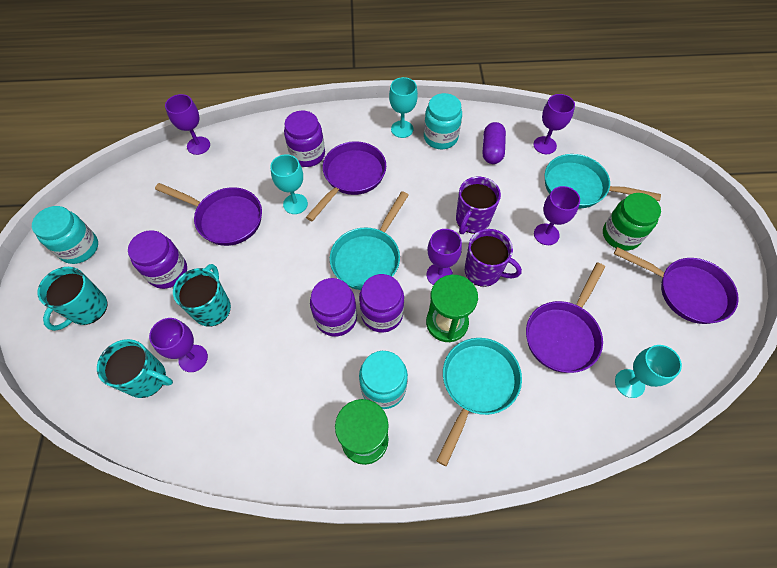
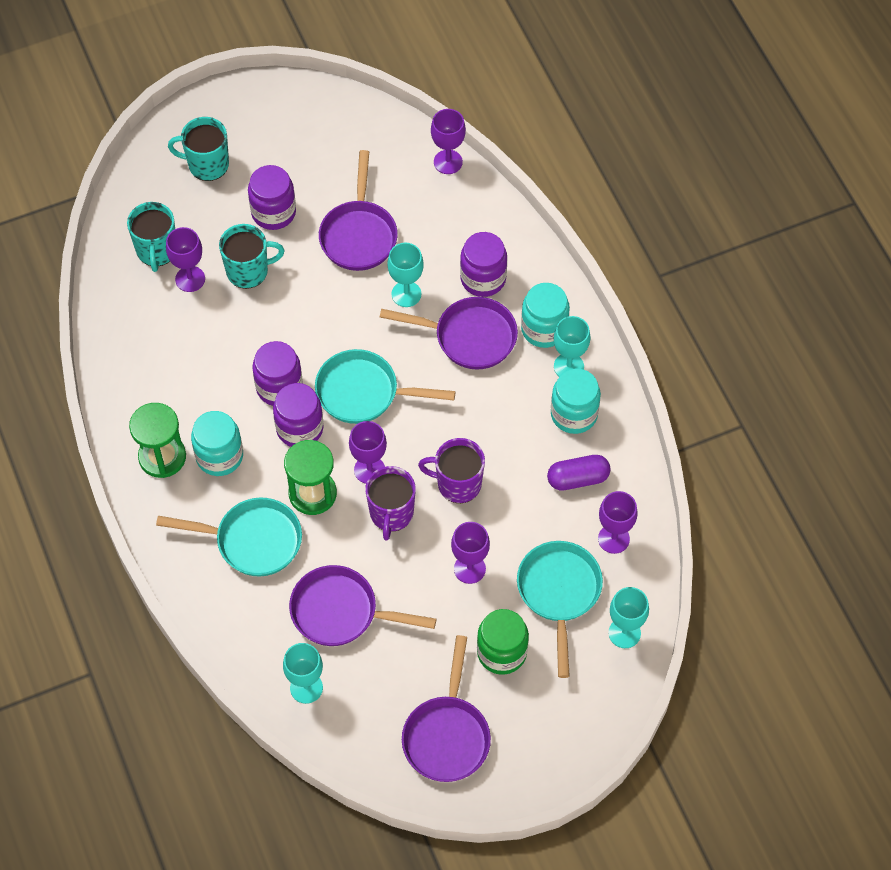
camera: 70 degrees right, 0 degrees up
turquoise jar [32,206,98,264] -> turquoise jar moved to [521,283,570,348]
none -> turquoise goblet [608,587,649,648]

